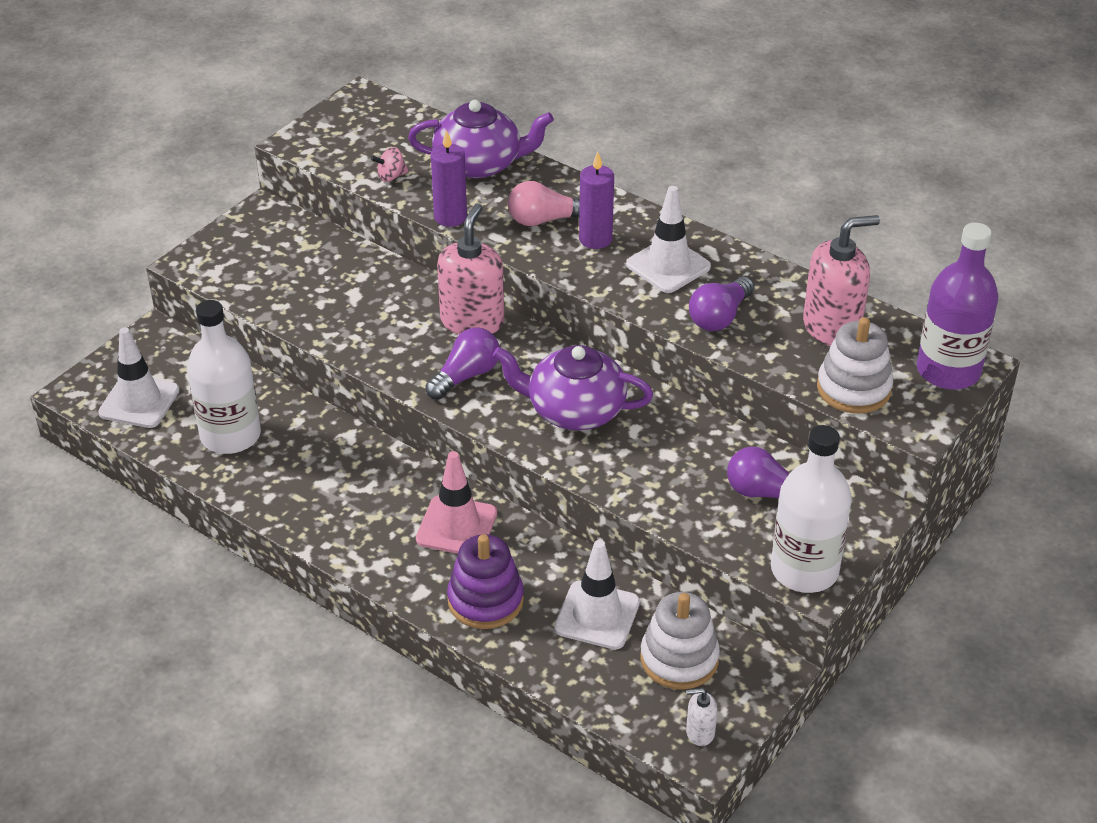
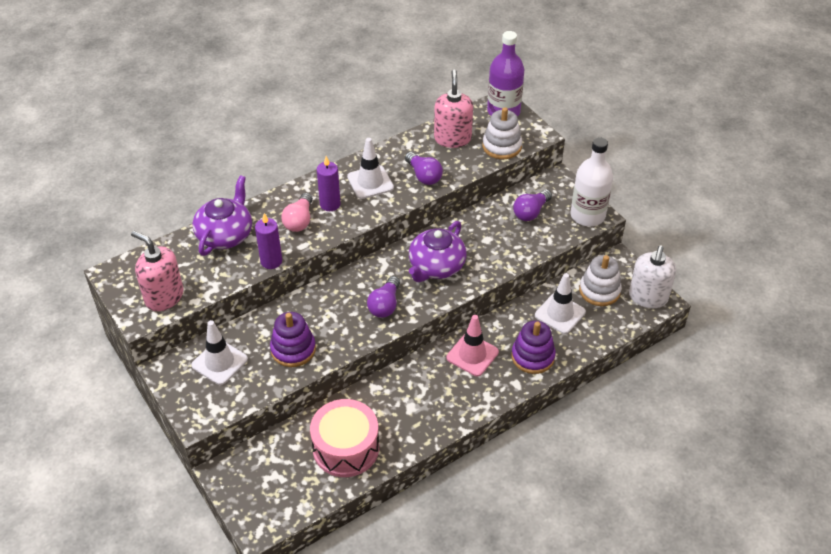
camera: 70 degrees left, 5 degrees up
white traffic cone [98,327,180,428] -> white traffic cone moved to [191,320,248,385]
white bottle [187,300,261,454] -> pink drum [310,399,379,477]
pink spinning top [371,147,409,182] -> none
purple light bulb [426,327,499,399] -> purple light bulb turned 135 degrees counterclockwise [367,276,400,318]
pink soap dispenser [437,203,504,335] -> pink soap dispenser moved to [131,231,184,311]
white soap dispenser [686,688,717,746] -> white soap dispenser [629,246,676,308], size x2.16
none -> purple stacking toy [270,312,316,367]

